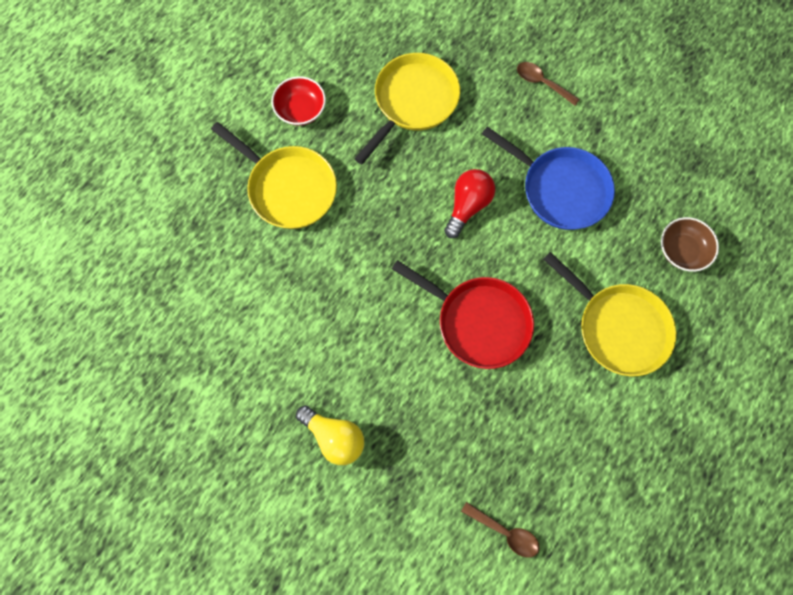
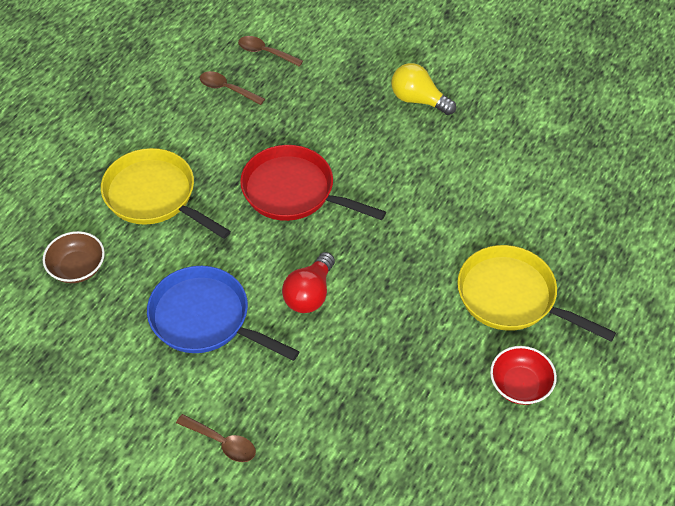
camera: 175 degrees right, 20 degrees down
yellow pan [354,53,460,164] -> none
none -> brown spoon [200,71,265,105]

